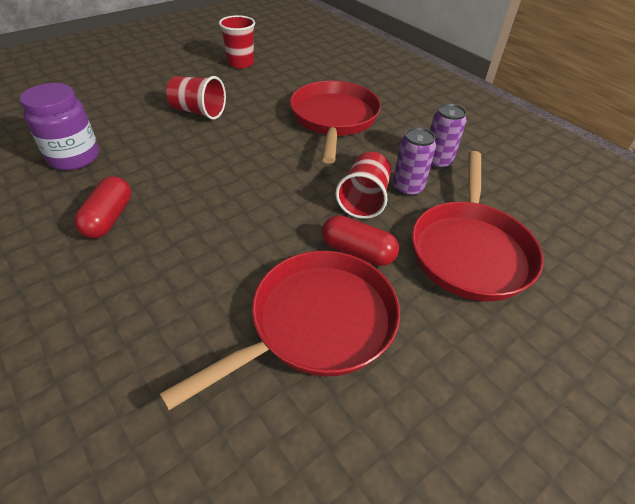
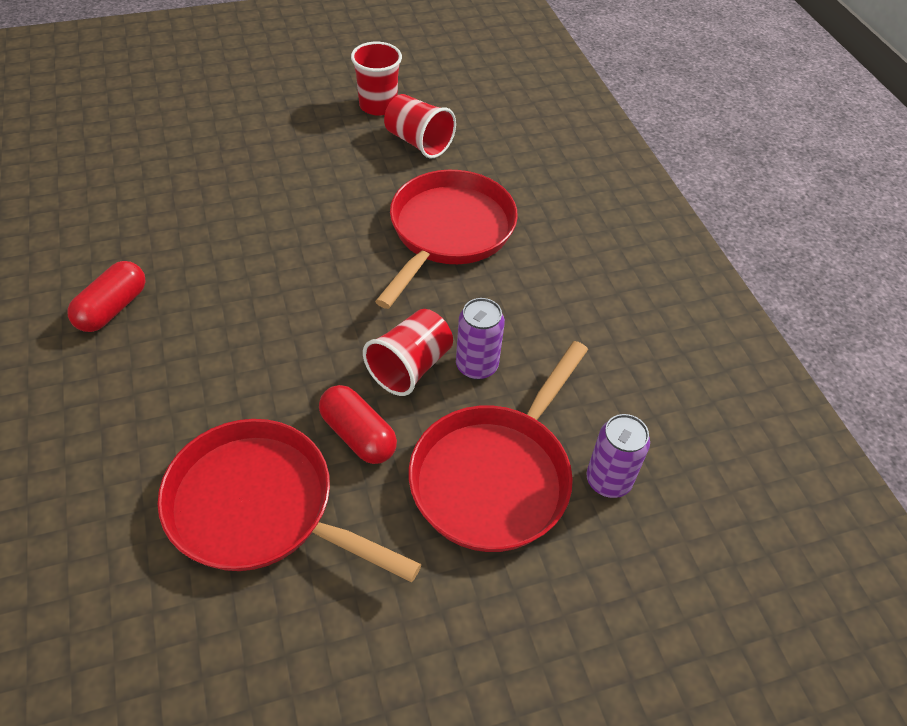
camera: 20 degrees right, 5 degrees up
purple jar [20,83,99,170] -> none
red pan [160,251,400,411] -> red pan turned 135 degrees counterclockwise [158,419,421,582]
red cup [166,76,226,120] -> red cup moved to [384,94,456,158]
purple can [430,103,467,169] -> purple can moved to [586,414,650,498]

